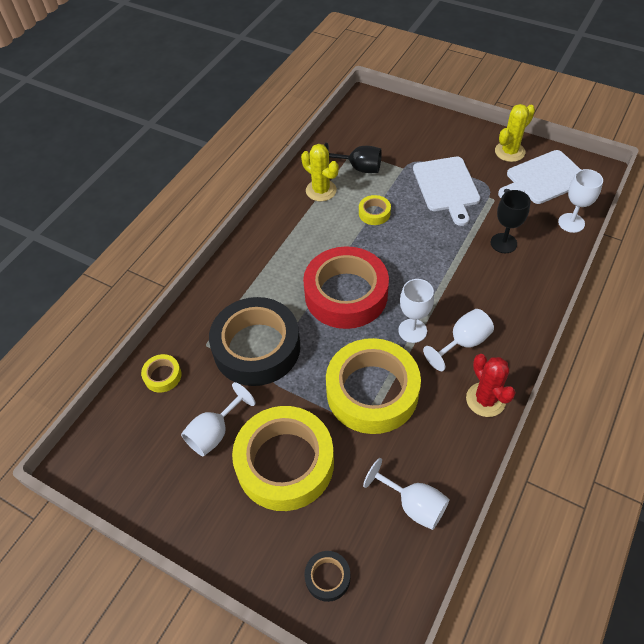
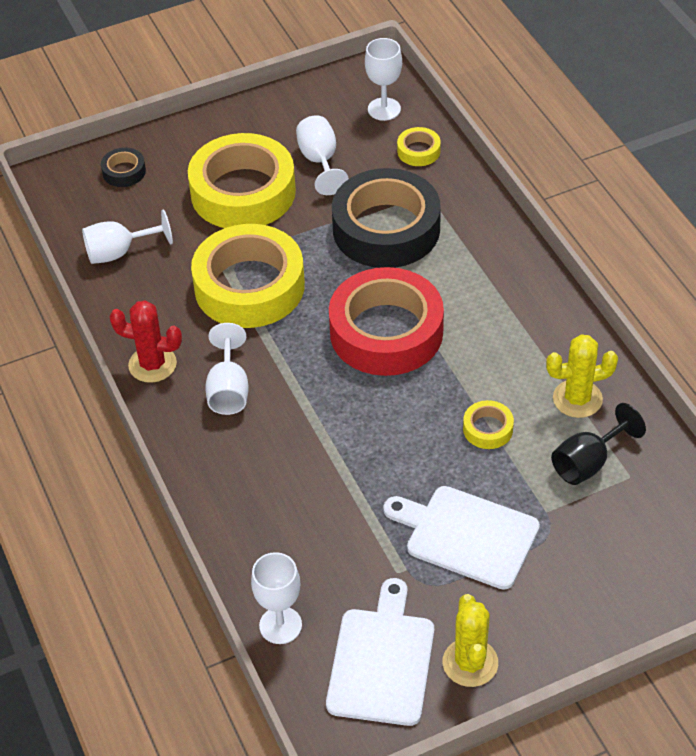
camera: 125 degrees right, 5 degrees down
white goblet [398,279,434,343] -> white goblet moved to [365,38,402,121]
black goblet [491,190,531,253] -> none

